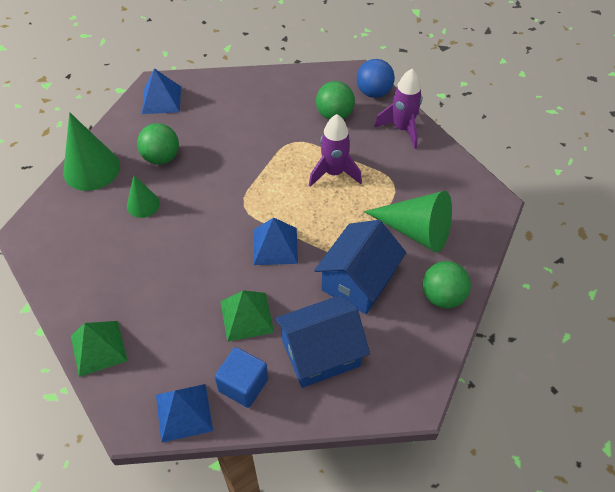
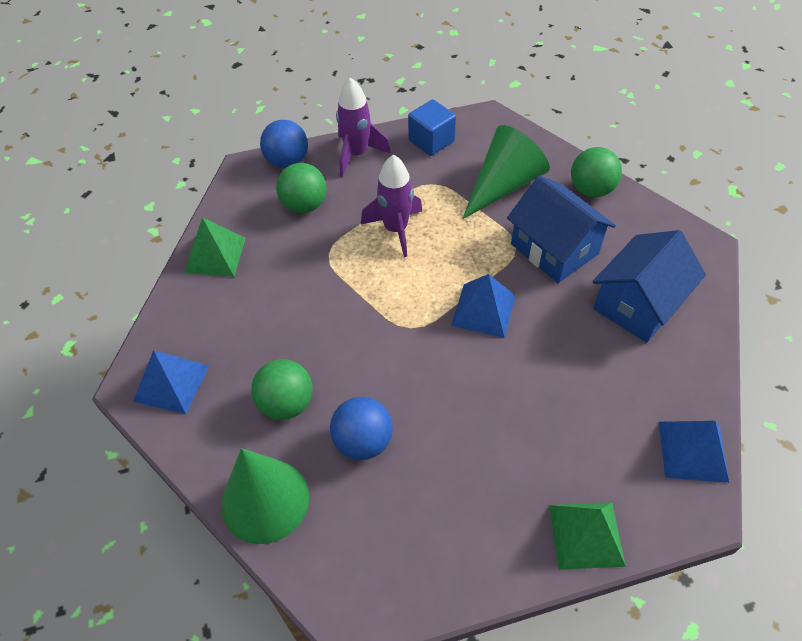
camera: 70 degrees left, 0 degrees up
green cone [127,175,160,218] -> blue ball [330,397,393,460]
blue cube [215,347,268,408] -> blue cube moved to [408,99,456,156]
green pyramid [221,290,274,342] -> green pyramid moved to [184,217,246,277]
blue house [275,295,370,388] -> blue house turned 45 degrees clockwise [593,230,706,343]

